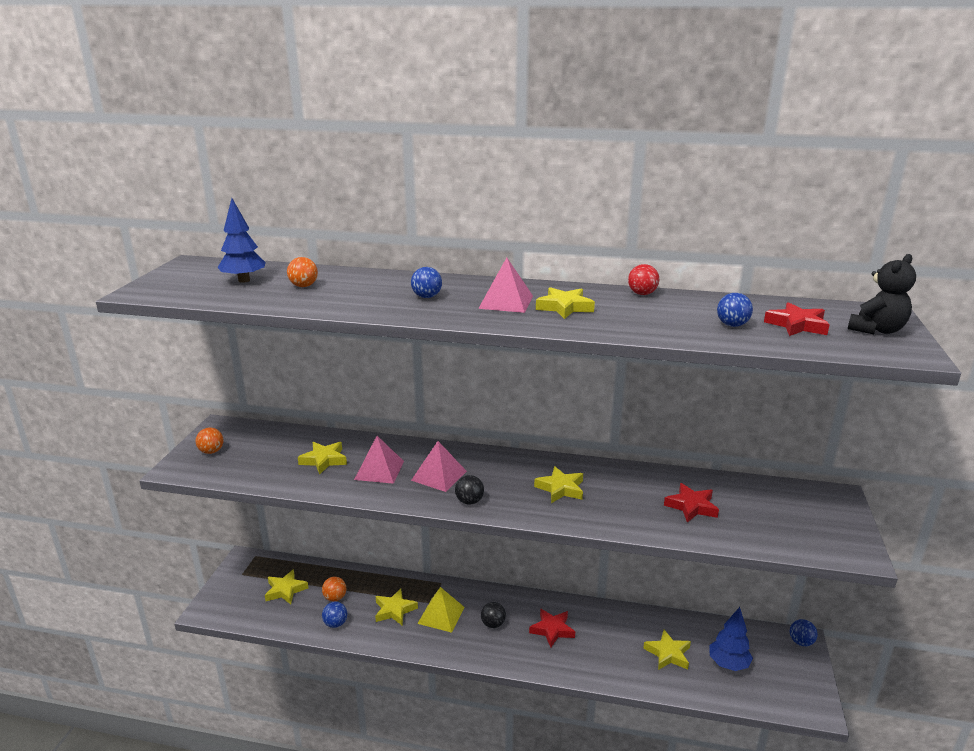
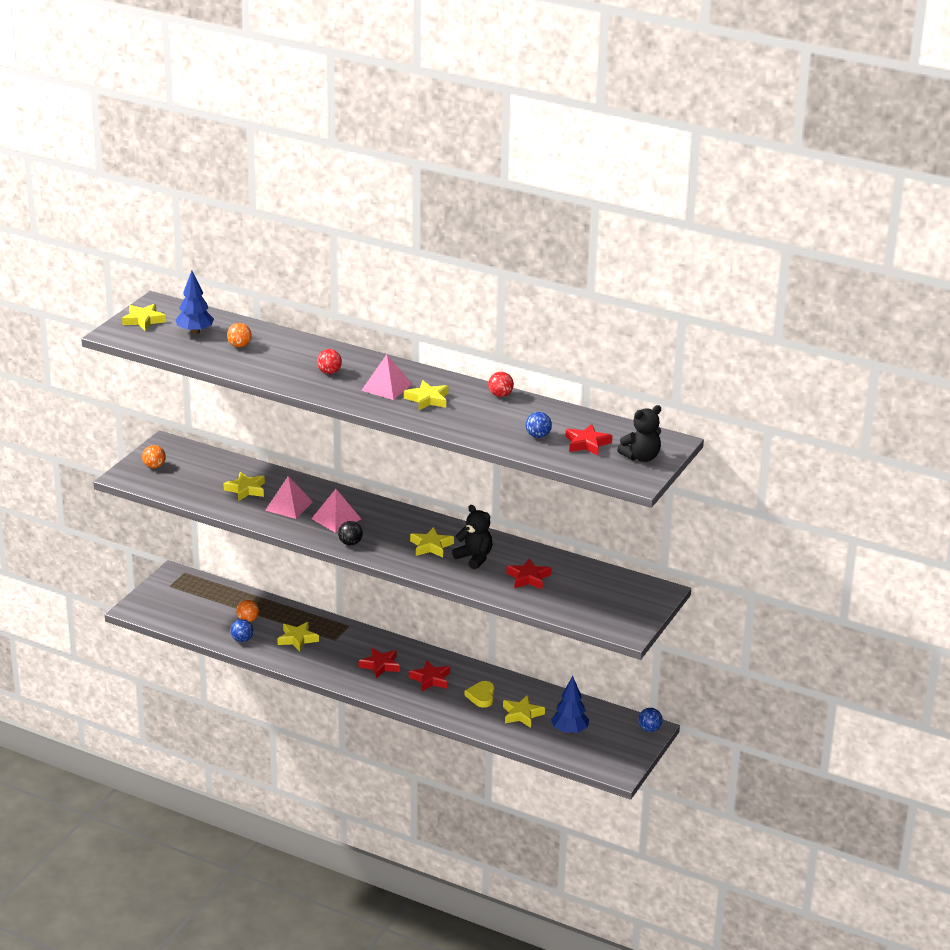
camera: 15 degrees right, 5 degrees up
yellow star [265,569,308,604] -> yellow star moved to [122,304,166,331]
blue ball [411,267,442,298] -> red ball [317,349,342,374]
yellow pyramid [417,587,465,633] -> none
black ball [481,602,506,628] -> red star [358,647,400,679]
none -> black teddy bear [452,505,493,569]
none -> yellow heart [464,681,494,708]

